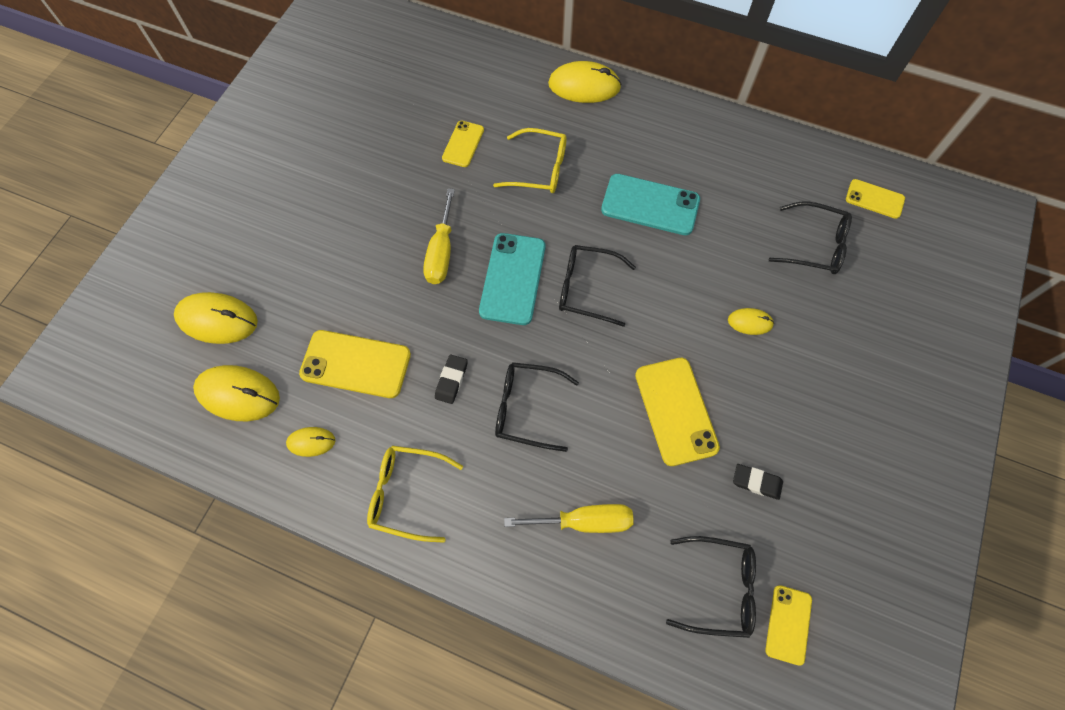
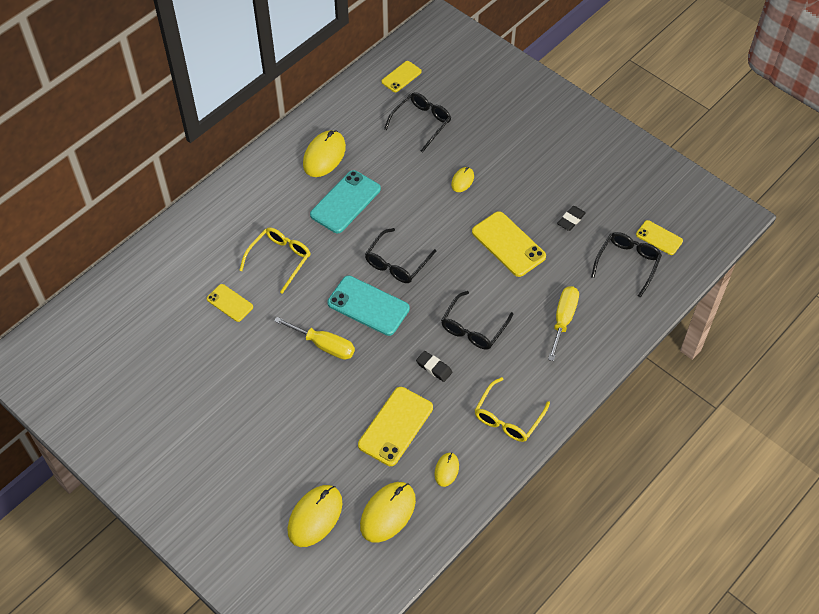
camera: 70 degrees left, 10 degrees down
yellow mouse [548,61,622,103] -> yellow mouse moved to [303,130,346,177]
yellow phone [635,358,720,466] -> yellow phone turned 45 degrees clockwise [472,211,546,277]

